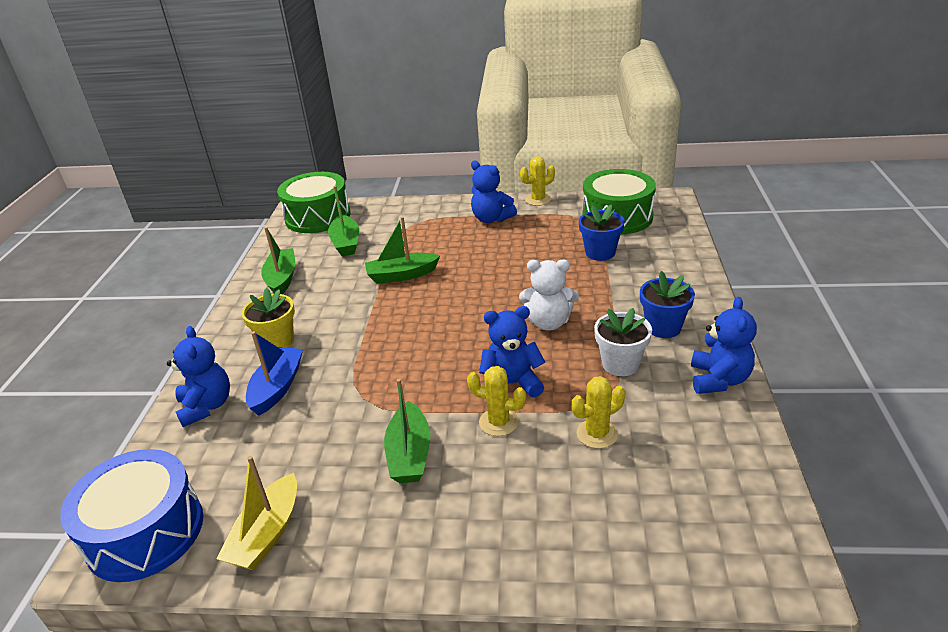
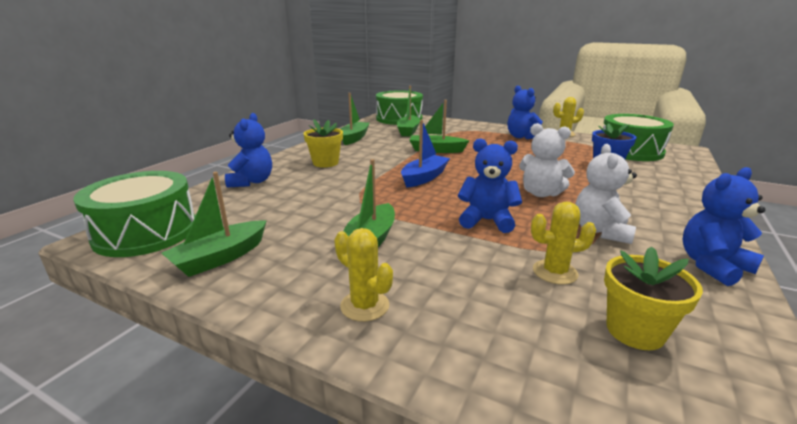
camera: 20 degrees right, 10 degrees down
blue drum [60,449,203,582] -> green drum [73,171,195,257]
yellow boat [217,456,297,570] -> green boat [161,172,267,277]
blue boat [246,331,303,416] -> blue boat moved to [401,120,450,188]
yellow cactus [467,366,526,436] -> yellow cactus moved to [334,228,393,322]
white flower pot [594,308,652,376] -> white teddy bear [575,144,637,244]
blue flower pot [640,271,695,338] -> none
blue teddy bear [691,297,757,394] -> blue teddy bear turned 150 degrees counterclockwise [682,167,765,286]
none -> yellow flower pot [604,247,703,350]

